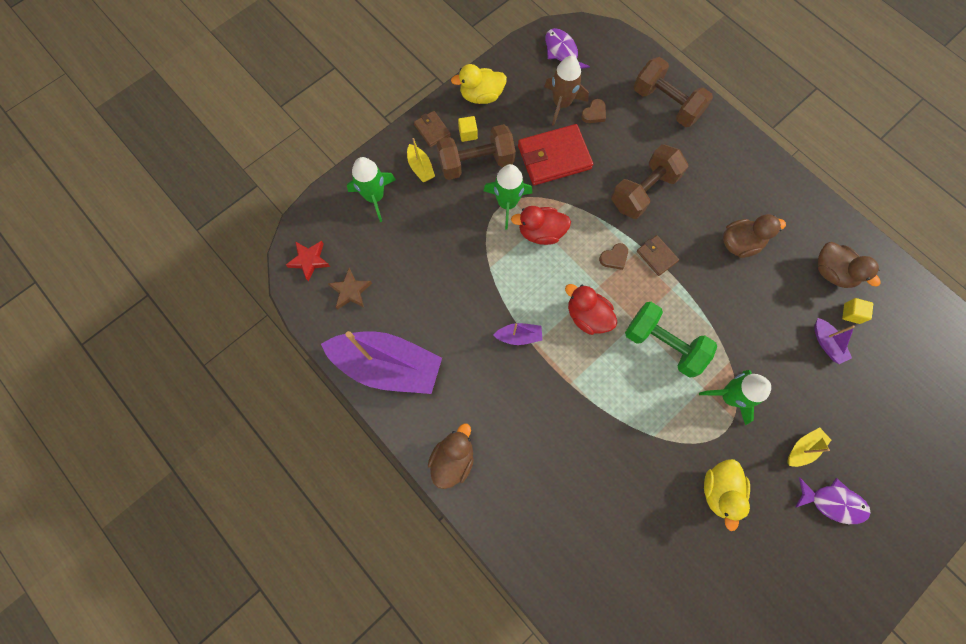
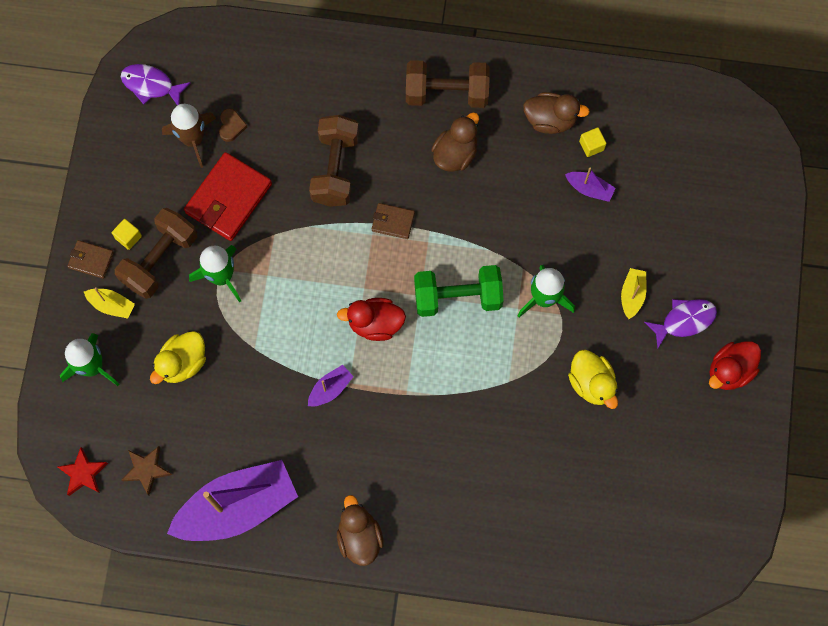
camera: 40 degrees left, 0 degrees up
yellow duck [451,64,507,104] -> yellow duck moved to [150,331,206,384]
red duck [511,206,571,245] -> red duck moved to [709,341,761,390]
brown heart [599,243,628,270] -> none
brown dumbbell [634,57,713,127] -> brown dumbbell moved to [406,60,490,108]

